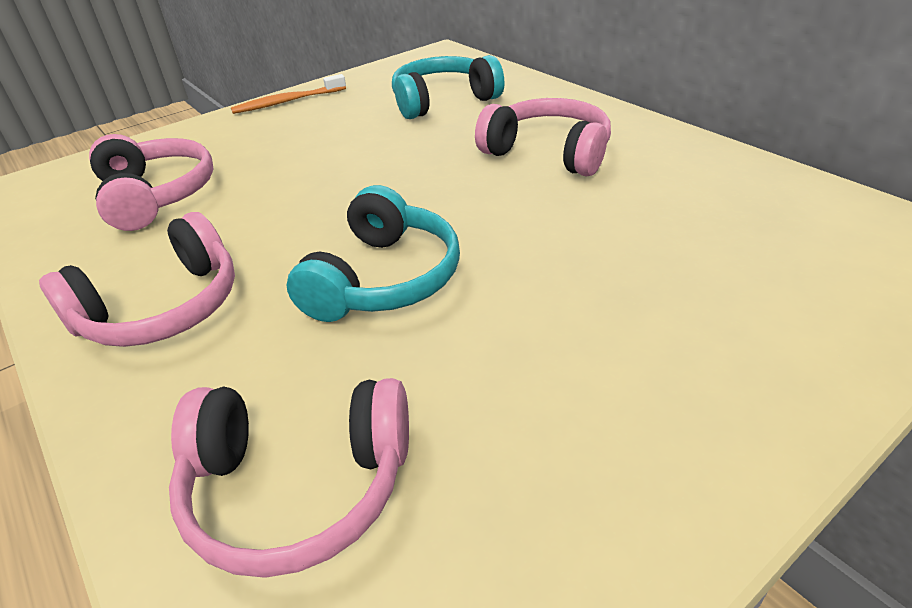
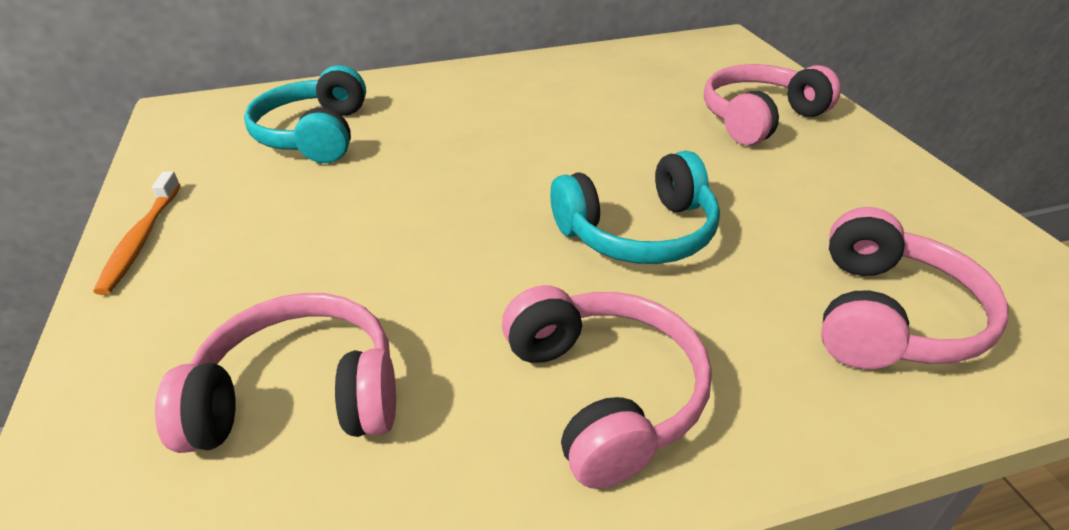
camera: 70 degrees left, 0 degrees up
turquoise headphones [286,185,460,322] -> turquoise headphones turned 120 degrees clockwise [550,151,720,264]
pink headphones [475,98,611,177] -> pink headphones moved to [704,64,841,145]

